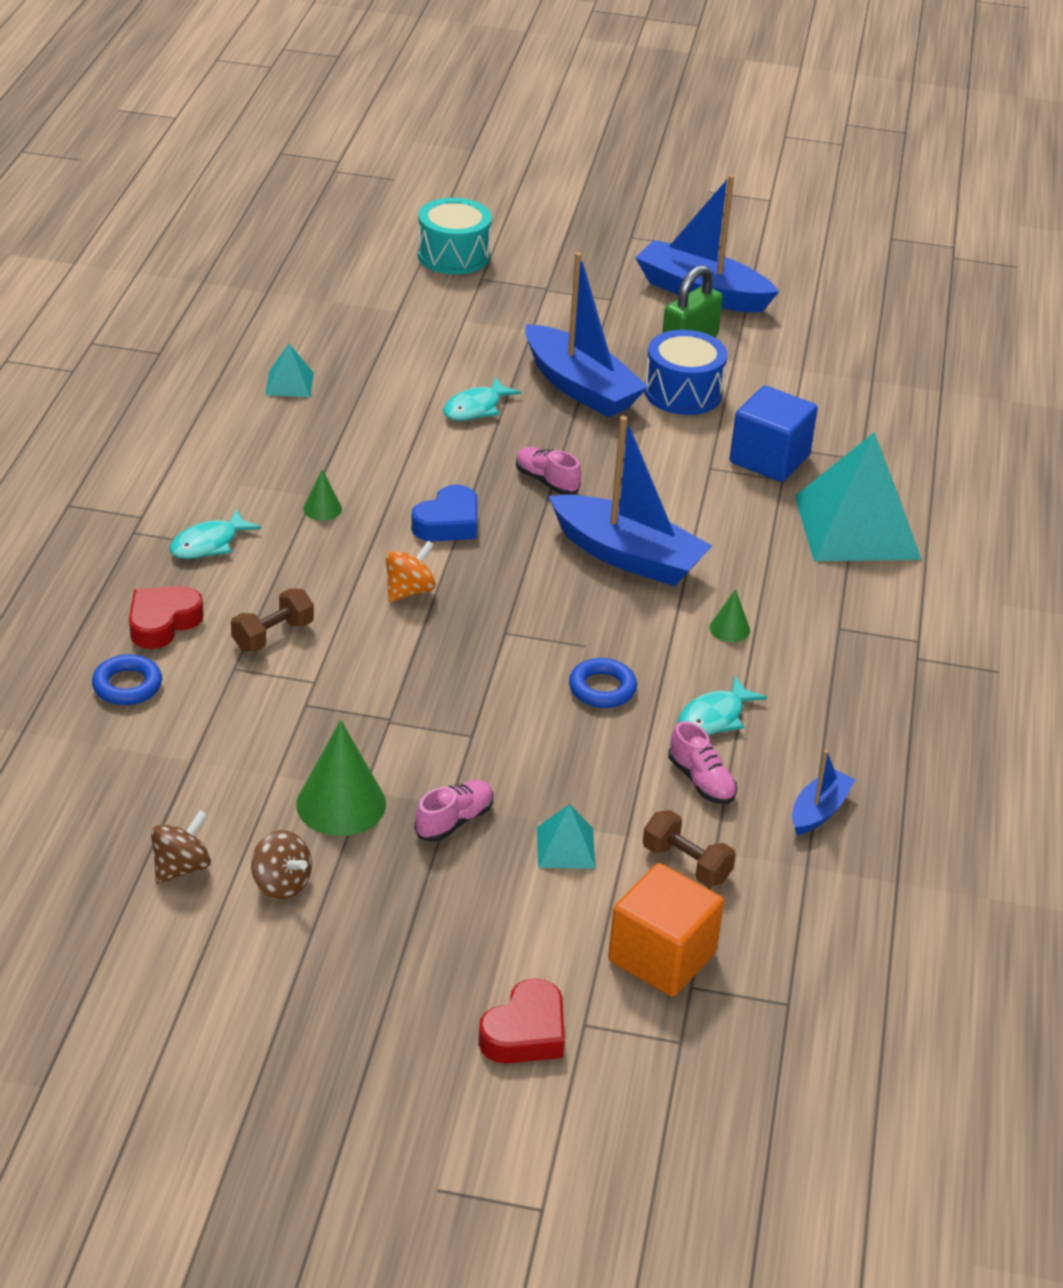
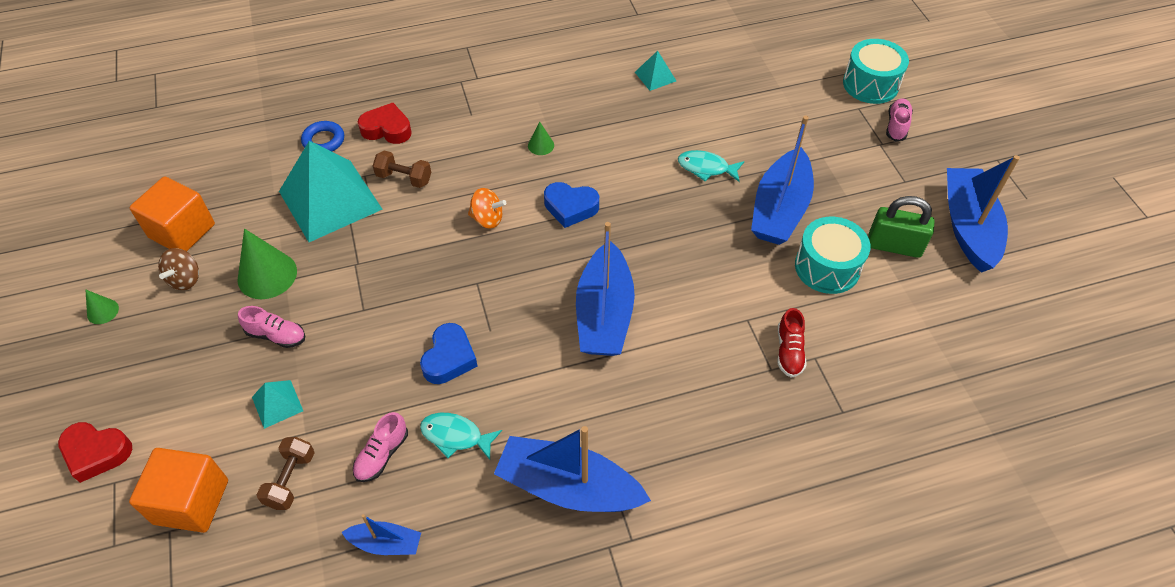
camera: 65 degrees right, 15 degrees up
brown spinning top [151,810,211,884] -> orange cube [129,177,215,251]
turquoise fish [170,509,261,559] -> none
pink shoe [516,447,581,495] -> pink shoe moved to [886,99,913,142]
blue ring [569,658,637,708] -> blue heart [420,323,477,384]
blue drum [644,330,727,415] -> turquoise drum [795,217,870,294]
green cone [710,589,750,642] -> green cone moved to [85,290,119,324]
blue cube [729,386,818,482] -> red shoe [777,308,806,378]
turquoise pyramid [795,432,922,561] -> turquoise pyramid moved to [279,141,383,242]
none -> blue boat [494,426,651,512]

